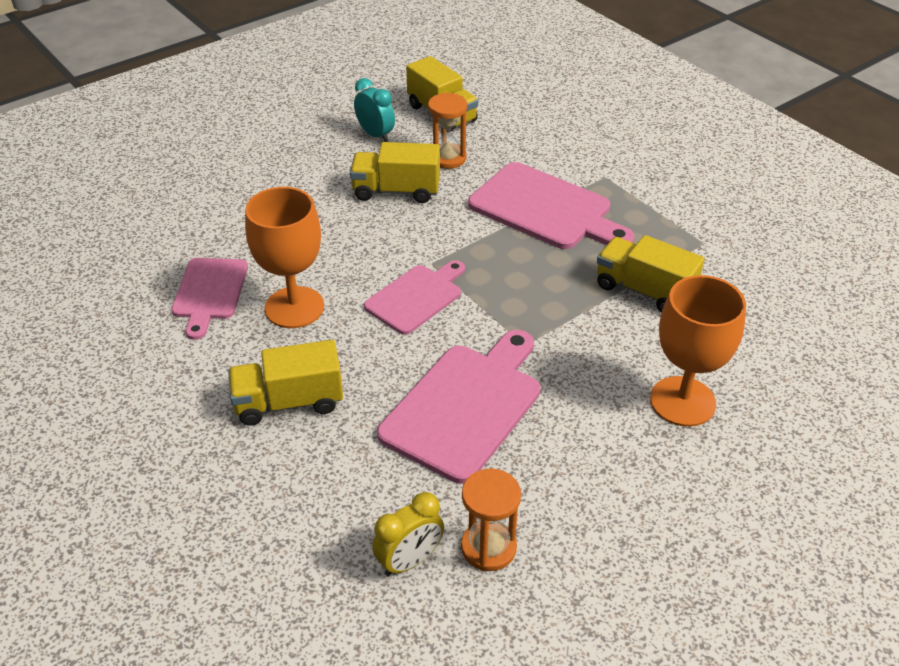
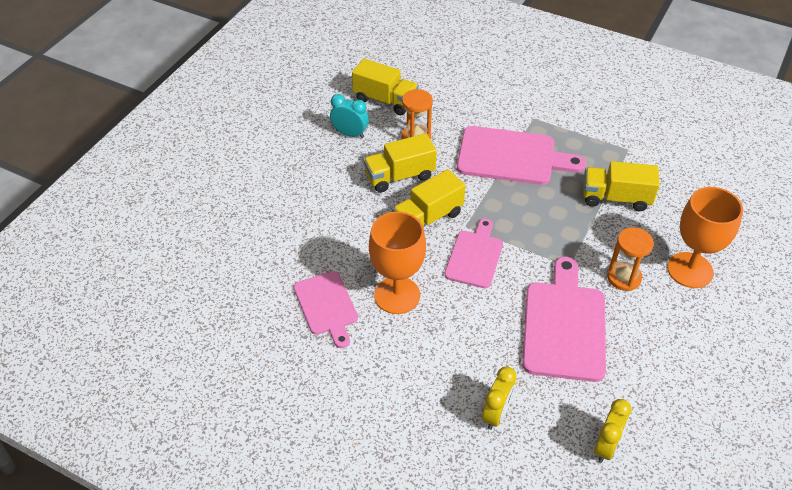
camera: 25 degrees left, 5 degrees up
yellow truck [228,340,343,426] -> yellow truck moved to [392,169,466,227]
orange hourglass [461,468,521,571] -> orange hourglass moved to [607,227,654,291]
none -> yellow clock [482,367,517,430]

